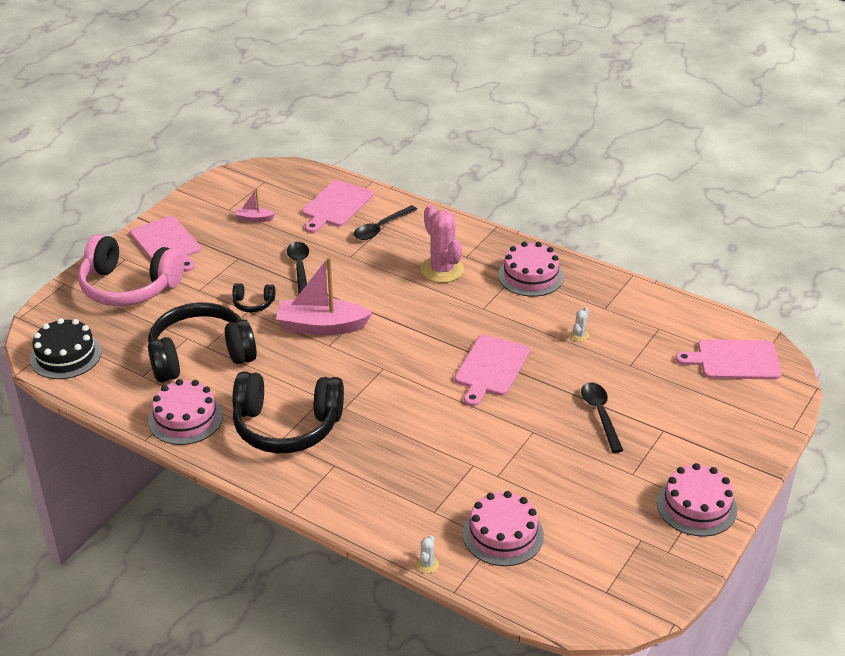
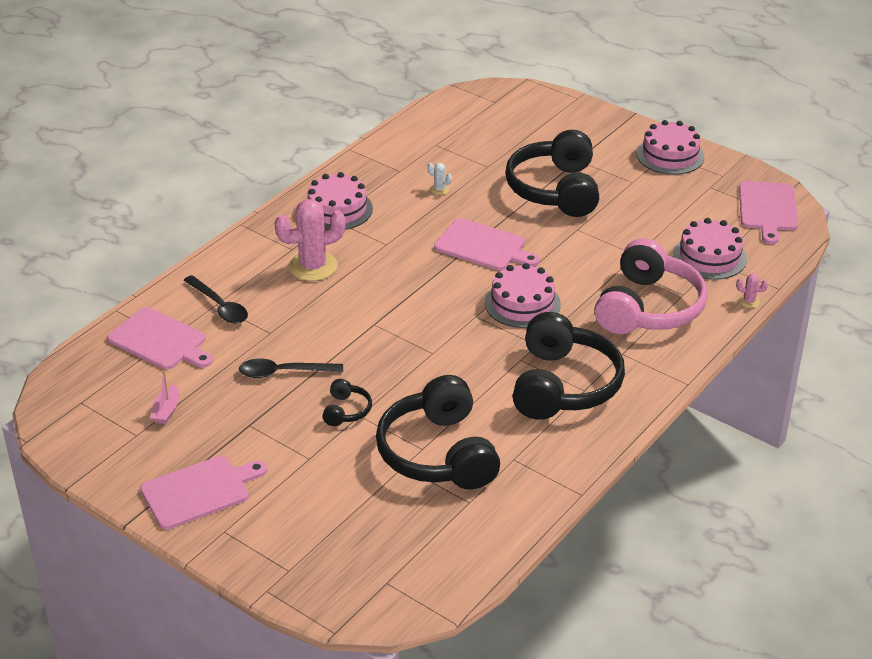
camera: 85 degrees left, 0 degrees up
black cake [30,318,102,379] -> none
pink headphones [78,234,184,306] -> pink headphones moved to [594,238,708,334]
pink cake [148,379,223,445] -> pink cake moved to [485,263,561,328]
pink boat [276,257,372,335] -> none
white cactus [416,535,439,573] -> pink cactus [736,274,768,308]
black spoon [581,383,624,453] -> black headphones [505,130,599,217]
pink cutting board [675,339,782,380] -> pink cutting board moved to [739,181,798,244]

